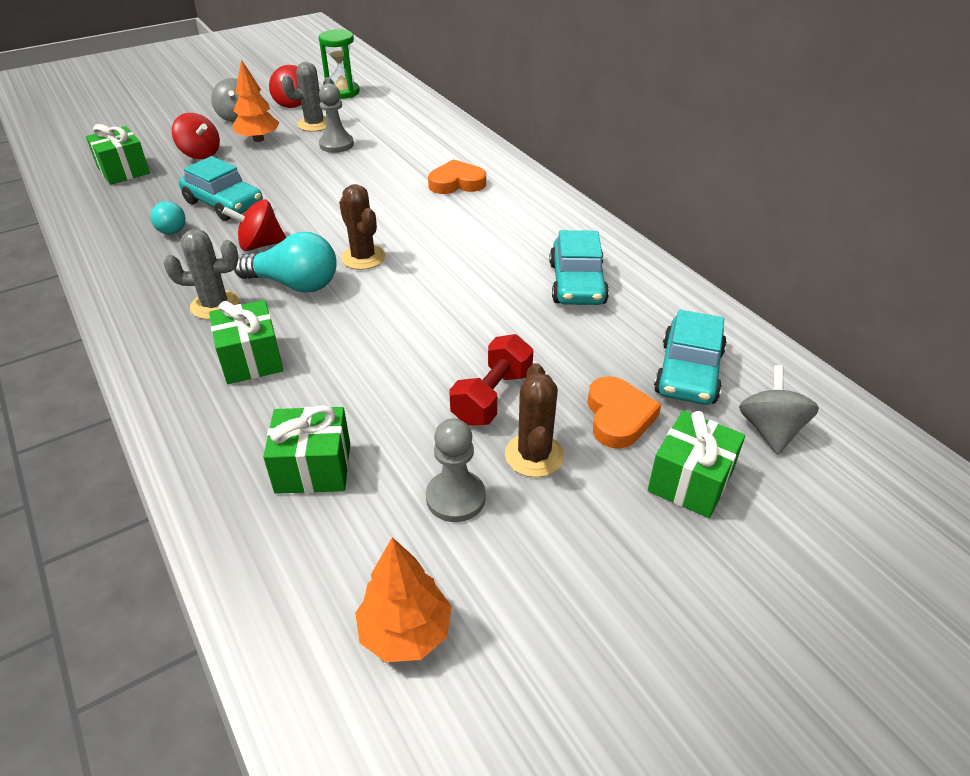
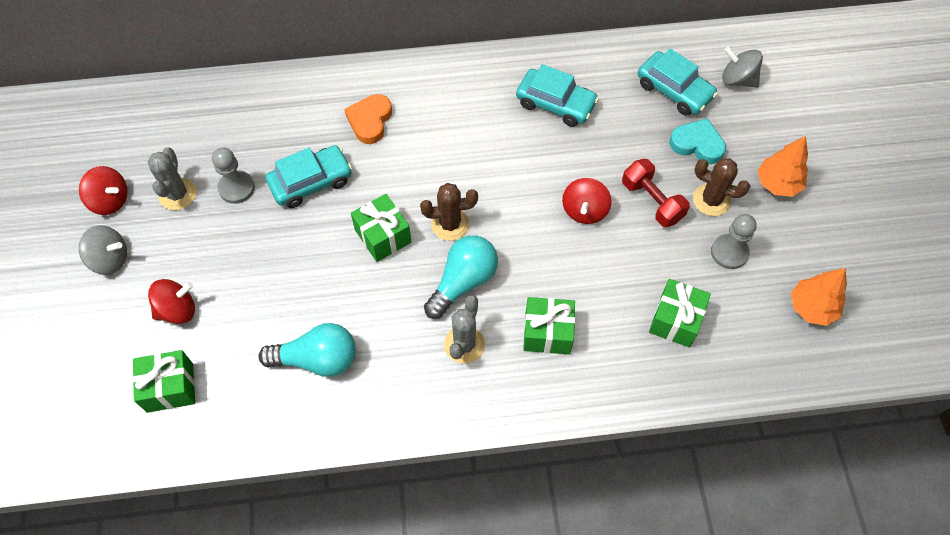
camera: 65 degrees left, 20 degrees up
turquoise light bulb [150,201,186,235] -> turquoise light bulb [259,323,356,377], size x1.67
turquoise car [179,156,263,221] -> turquoise car moved to [265,145,352,208]
red spinning top [222,199,286,251] -> red spinning top moved to [562,178,612,224]
orange tree [232,59,279,142] -> orange tree moved to [758,136,808,197]
green hourglass [319,29,360,99] -> none
orange heart [588,376,661,449] -> turquoise heart [669,118,726,164]
green gift [648,410,745,518] -> green gift moved to [351,194,411,262]

